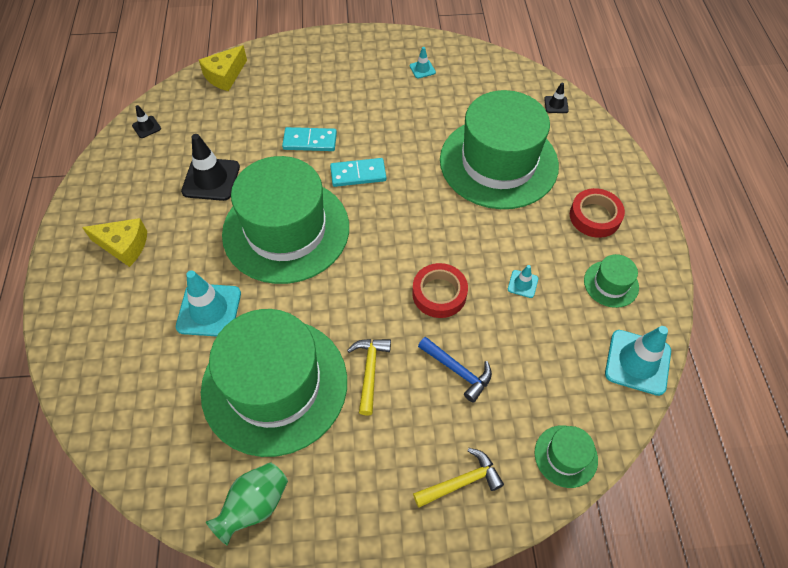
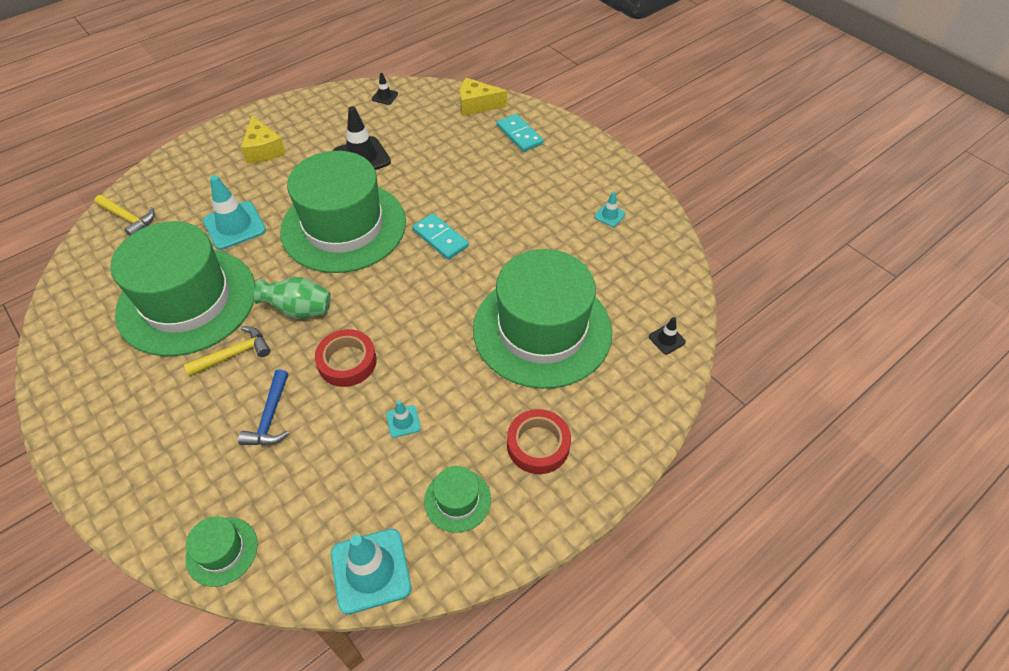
camera: 55 degrees right, 5 degrees down
green vase [206,462,288,546] -> green vase moved to [254,277,331,319]
turquoise domino [282,127,337,151] -> turquoise domino moved to [497,114,544,152]
yellow hammer [413,448,504,507] -> yellow hammer moved to [95,195,155,236]

